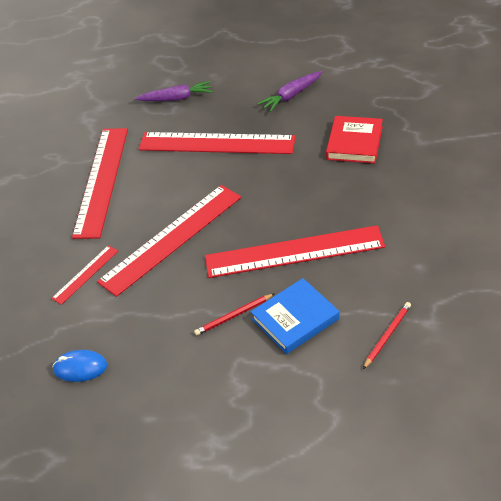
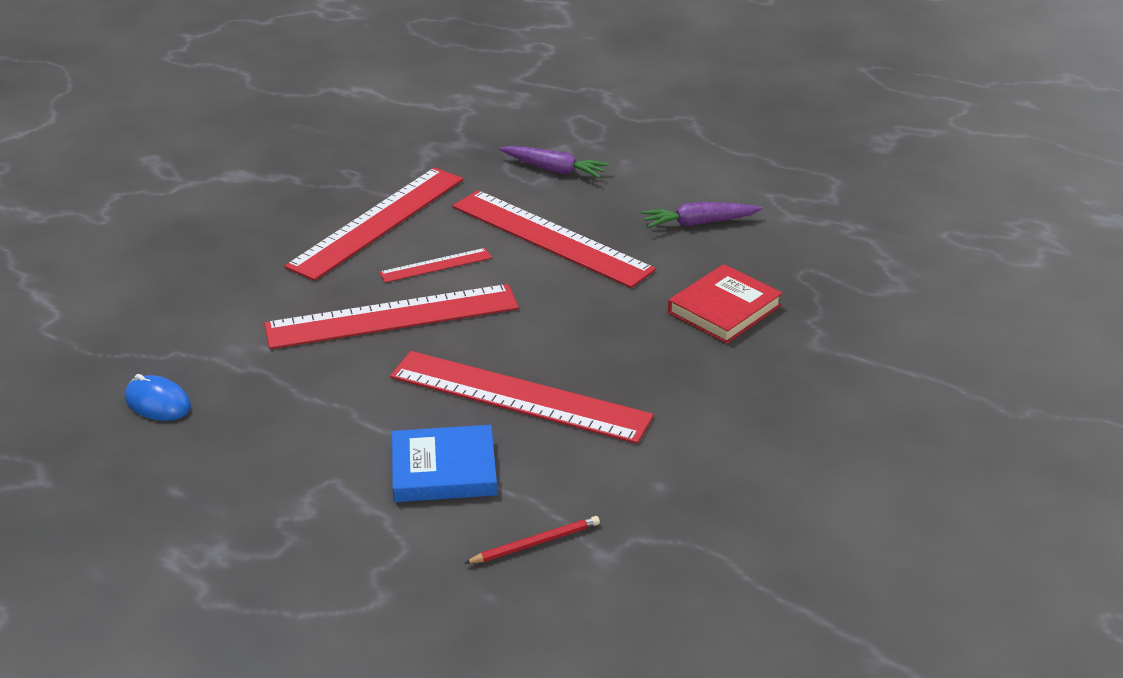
camera: 25 degrees right, 10 degrees down
red ruler [51,245,118,305] -> red ruler moved to [379,248,492,283]
red pencil [194,293,275,335] -> none

